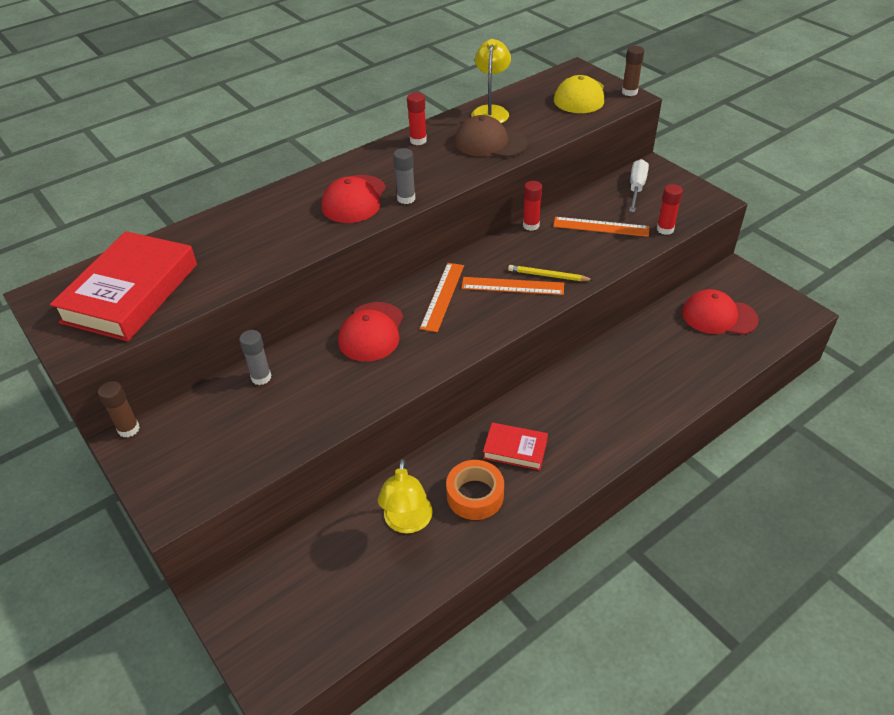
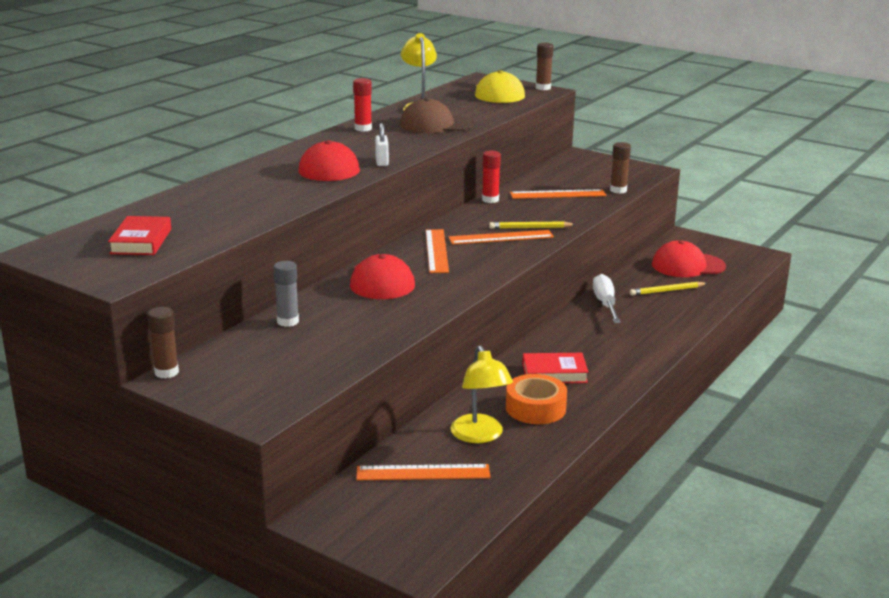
camera: 20 degrees left, 20 degrees down
red book [50,231,197,341] -> red book [108,216,171,255], size x0.51
grey glue stick [393,148,415,204] -> white padlock [375,123,389,166]
white screwdriver [629,159,649,212] -> white screwdriver moved to [593,274,621,323]
red glue stick [657,184,683,235] -> brown glue stick [610,142,631,194]
none -> orange ruler [356,464,490,480]
none -> yellow pencil [630,282,708,296]

